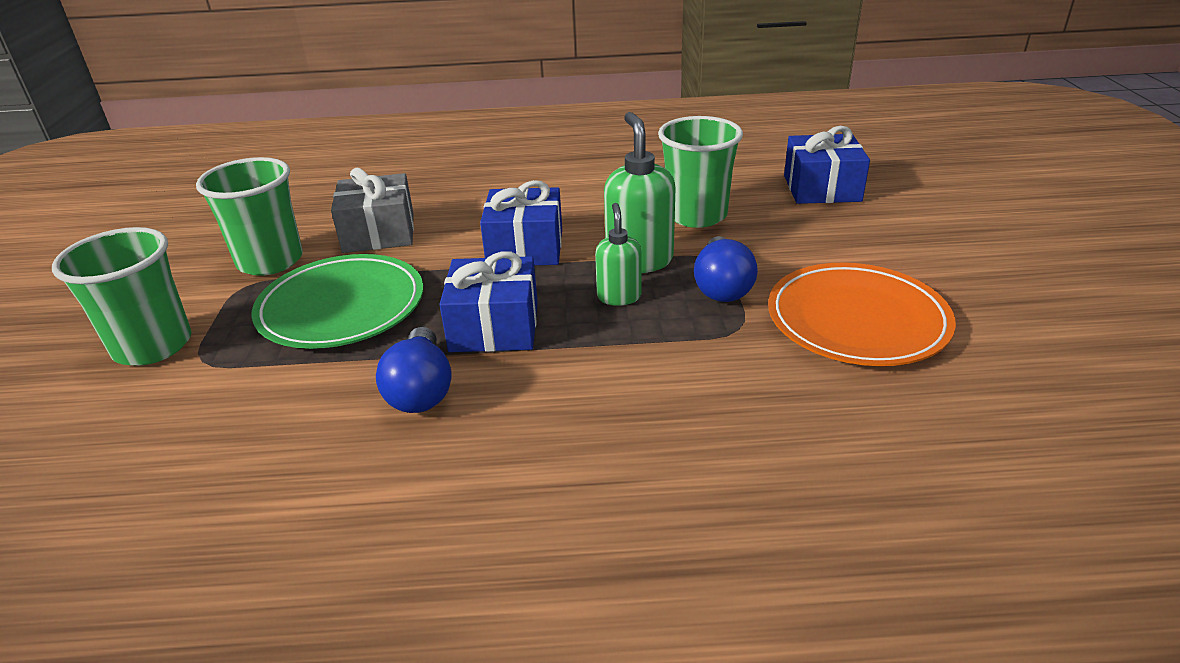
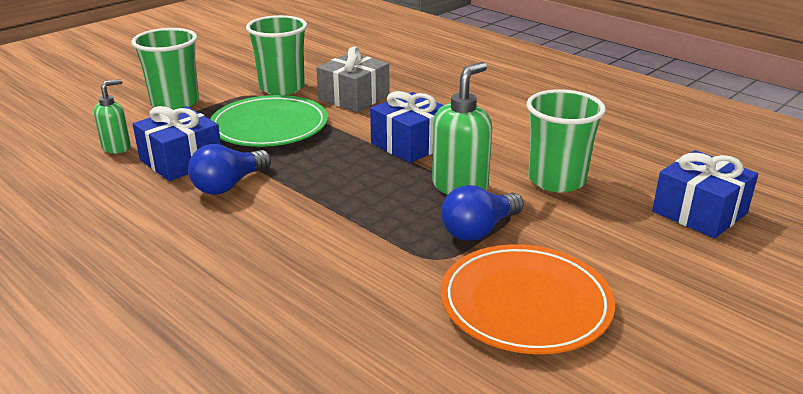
camera: 45 degrees right, 5 degrees down
blue gift [439,251,538,352] -> blue gift moved to [133,106,221,181]
green soap dispenser [595,203,642,306] -> green soap dispenser moved to [94,79,131,154]

